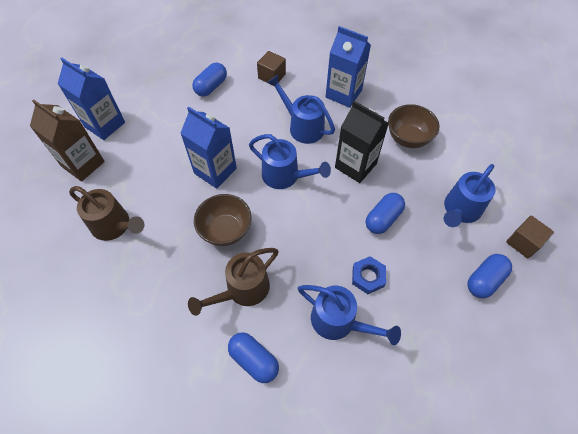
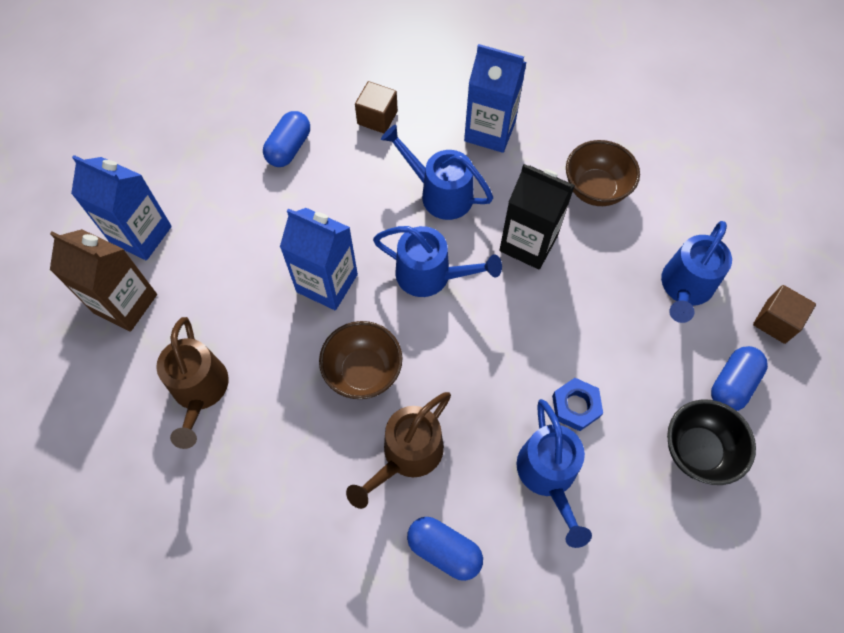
camera: 10 degrees left, 5 degrees up
brown watering can [69,186,145,241] -> brown watering can turned 60 degrees clockwise [156,317,229,449]
blue watering can [298,285,401,345] -> blue watering can turned 60 degrees clockwise [516,399,592,548]
blue capsule [366,193,405,234] -> none
none -> black bowl [667,399,756,485]

